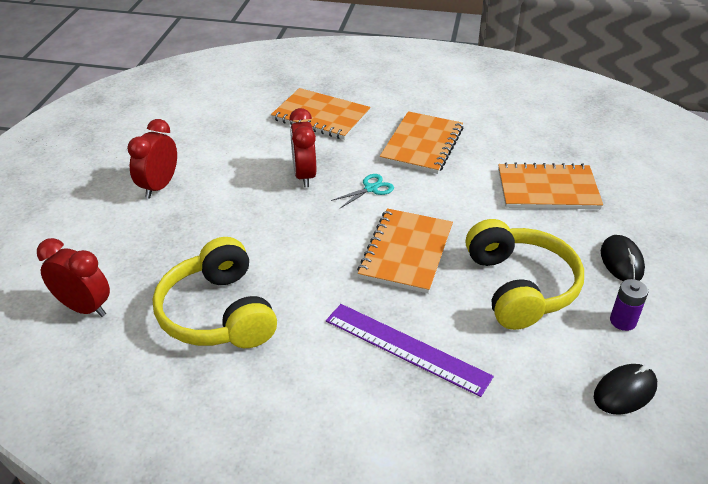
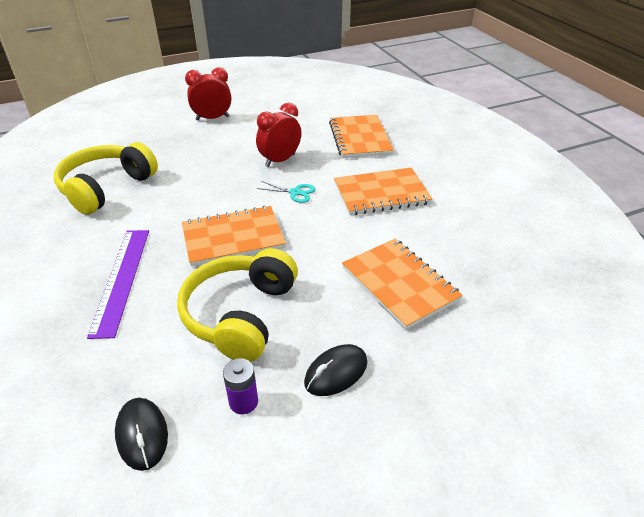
camera: 55 degrees right, 0 degrees up
red clock [37,238,110,317] -> none
yellow headphones [466,219,584,330] -> yellow headphones turned 150 degrees clockwise [177,248,298,362]
black mouse [594,364,657,415] -> black mouse turned 45 degrees clockwise [115,398,168,471]

